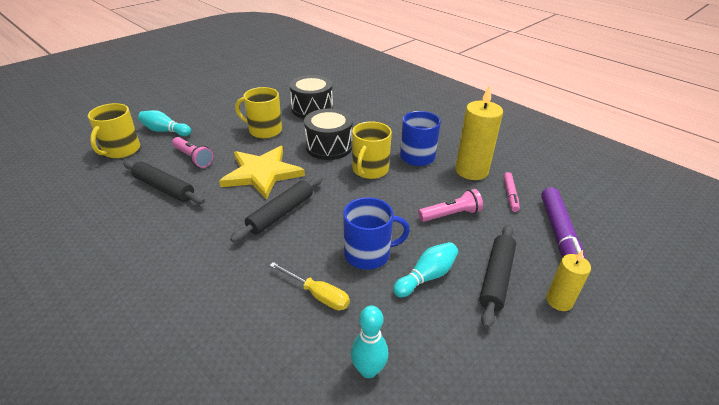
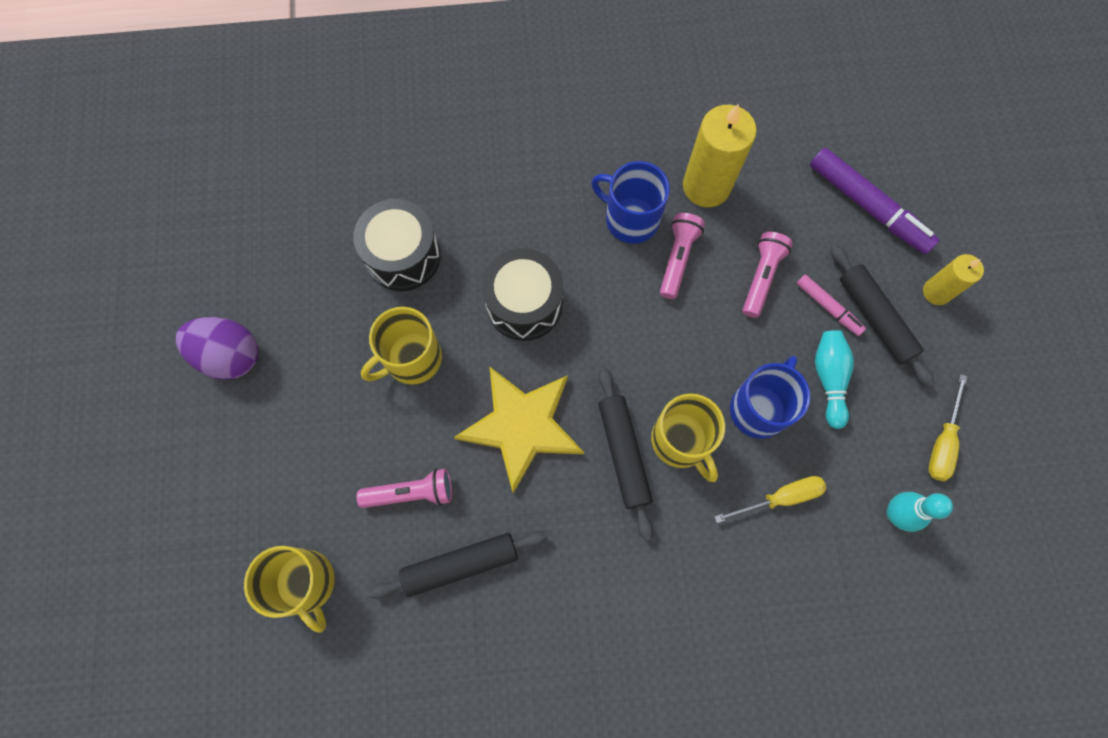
camera: 50 degrees left, 35 degrees up
turquoise bowling pin [138,110,191,136] -> none
yellow mug [352,121,392,179] -> yellow mug moved to [651,393,725,482]
pink marker [503,172,520,212] -> pink marker moved to [797,274,866,336]
none -> purple egg [176,317,258,380]
none -> pink flashlight [660,213,705,299]
none -> yellow screwdriver [929,374,967,481]

